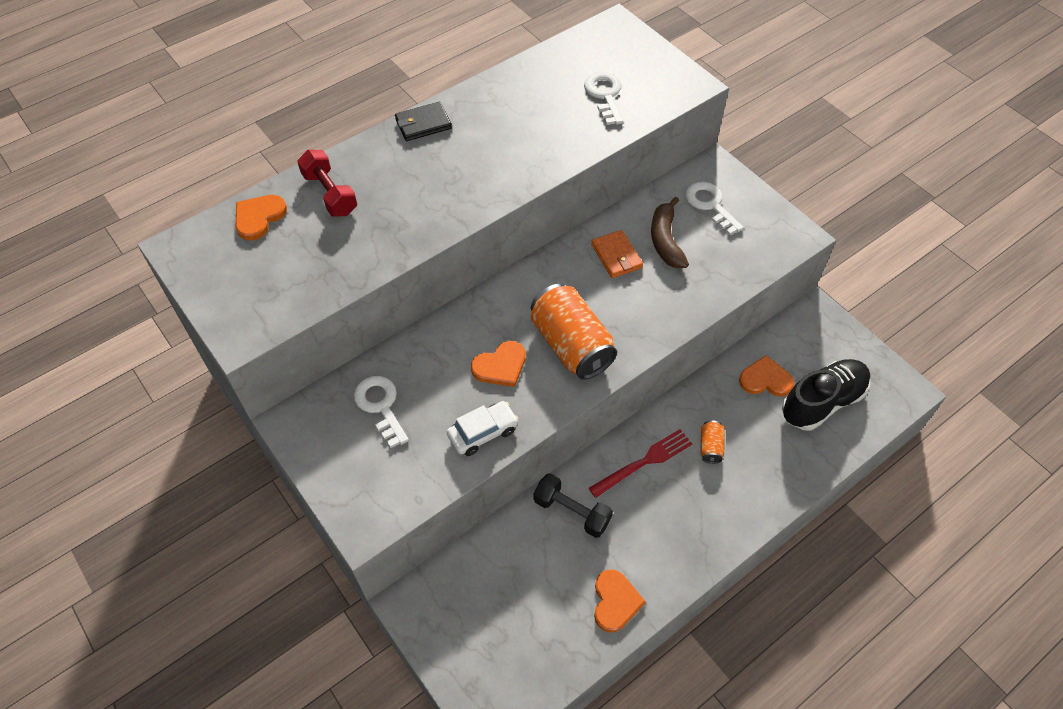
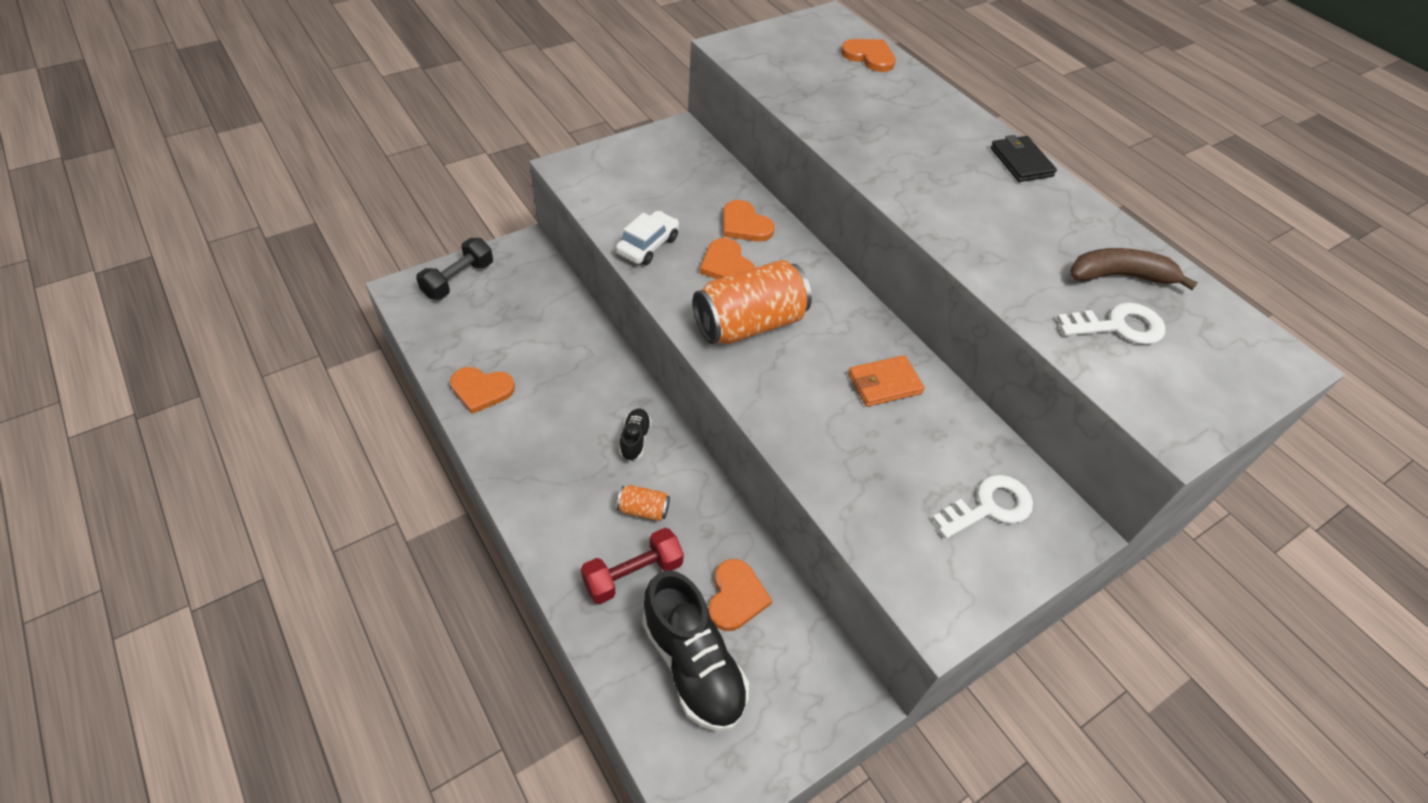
camera: 90 degrees right, 5 degrees down
red dumbbell [297,150,357,217] -> red dumbbell moved to [581,528,684,604]
white key [354,376,409,448] -> none
white car [447,401,519,456] -> white car turned 120 degrees counterclockwise [616,211,679,265]
black dumbbell [534,473,613,538] -> black dumbbell moved to [416,238,493,300]
red fork [589,429,692,498] -> black shoe [619,409,651,461]
brown banana [651,197,689,268] -> brown banana moved to [1070,248,1198,290]
none -> orange heart [723,200,775,242]

